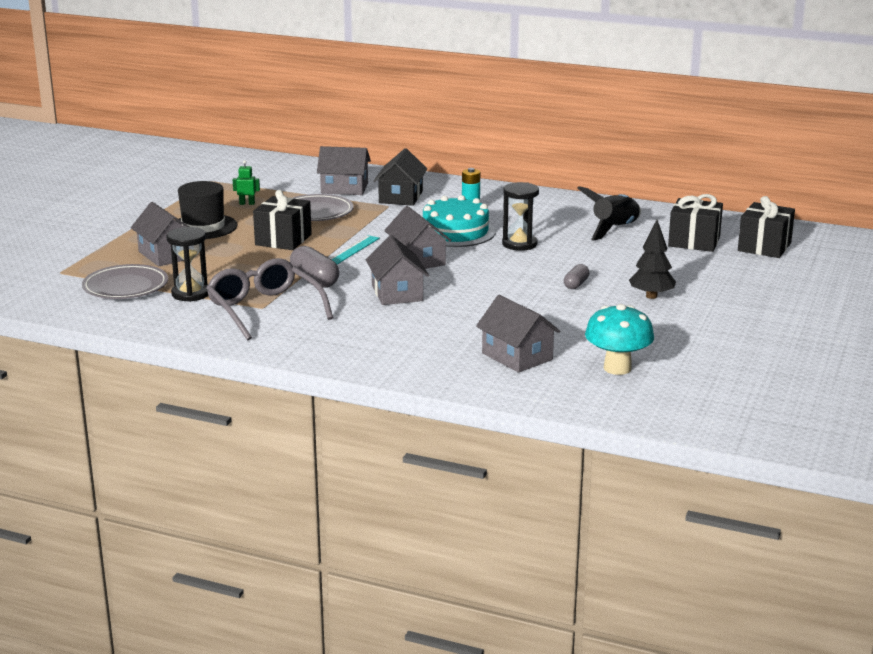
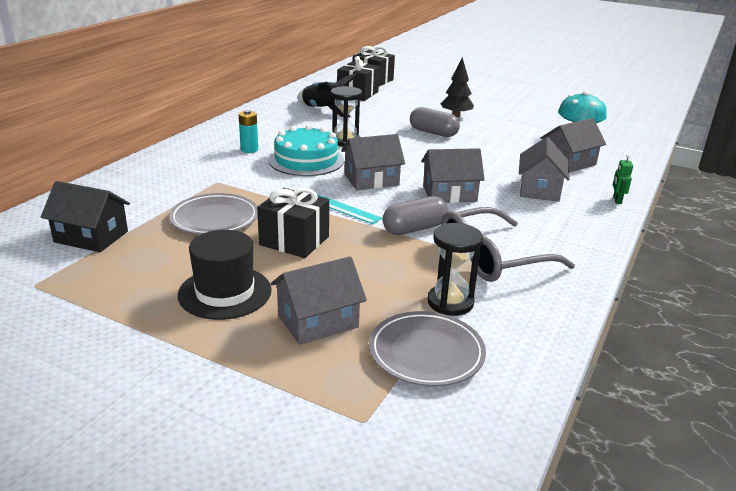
camera: 85 degrees left, 5 degrees up
green robot [233,160,260,205] -> green robot moved to [613,155,633,204]
grey house [317,146,371,195] -> grey house moved to [519,137,569,202]
black house [374,148,427,206] -> black house moved to [41,181,130,252]
grey capsule [564,264,590,289] -> grey capsule [410,107,460,137], size x1.70

